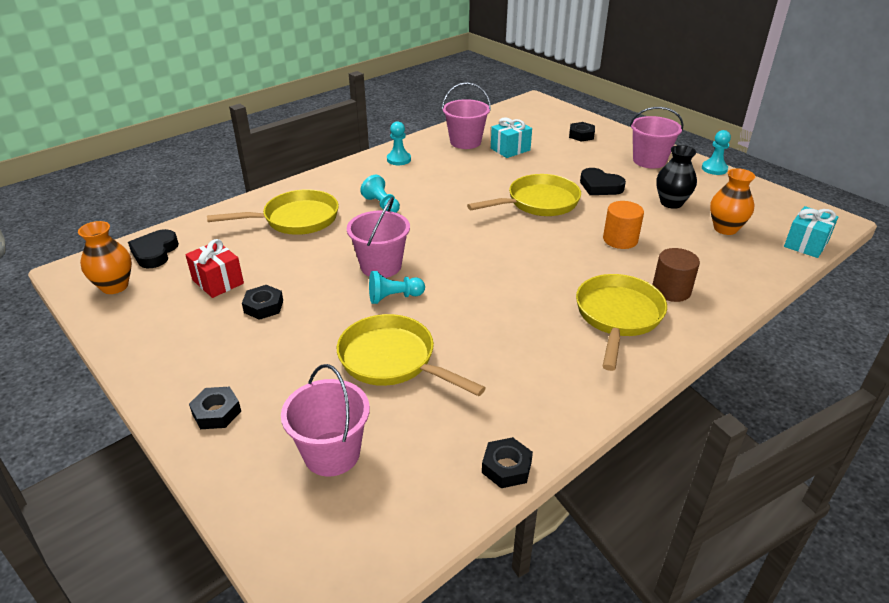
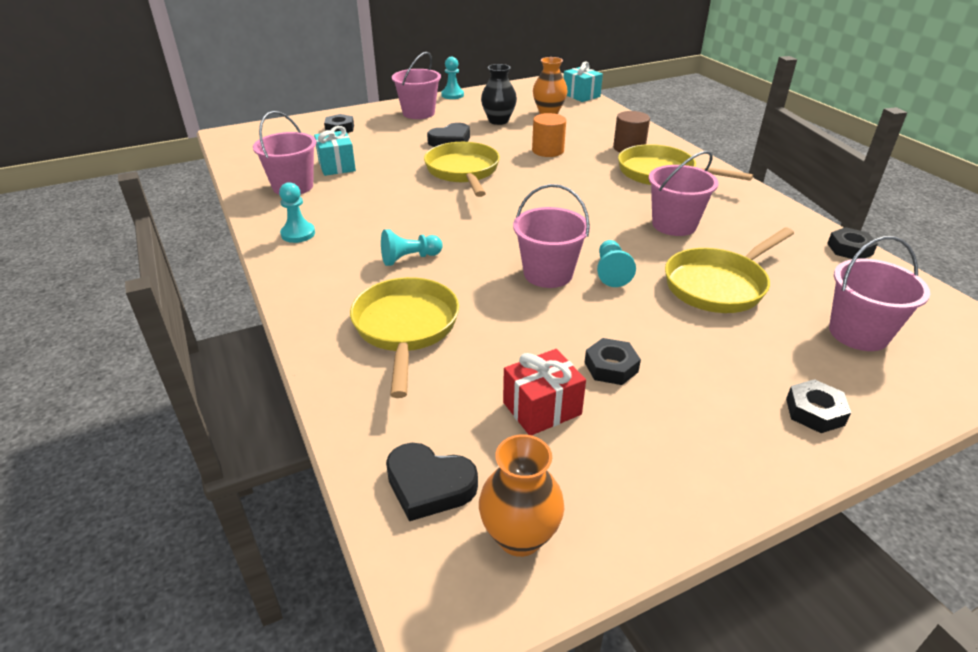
camera: 75 degrees left, 0 degrees up
none -> pink bucket [648,151,718,236]

